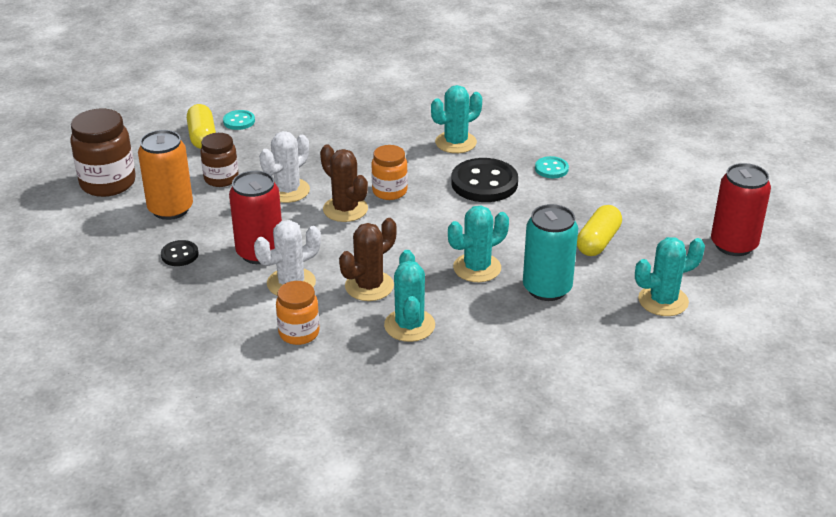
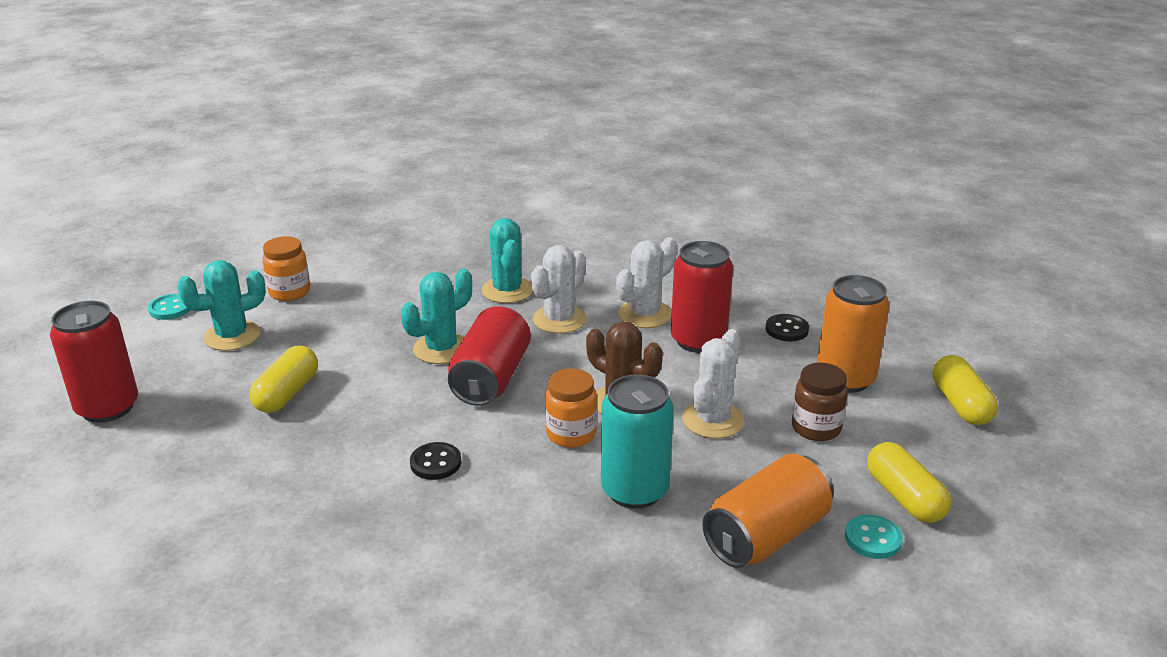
camera: 170 degrees right, 5 degrees down
brown jar [70,109,136,197] -> yellow capsule [932,355,998,425]
orange jar [276,281,320,345] -> orange jar moved to [262,236,310,301]
brown cactus [339,218,397,301] -> white cactus [531,245,587,334]
turquoise cactus [431,85,482,153] -> none
black button [451,158,518,202] -> black button [410,442,461,480], size x0.51
turquoise can [523,204,578,301] -> turquoise can moved to [601,375,674,509]
turquoise button [535,156,569,178] -> turquoise button moved to [148,294,190,320]
none -> red can [448,306,531,406]
none -> orange can [702,454,834,568]

